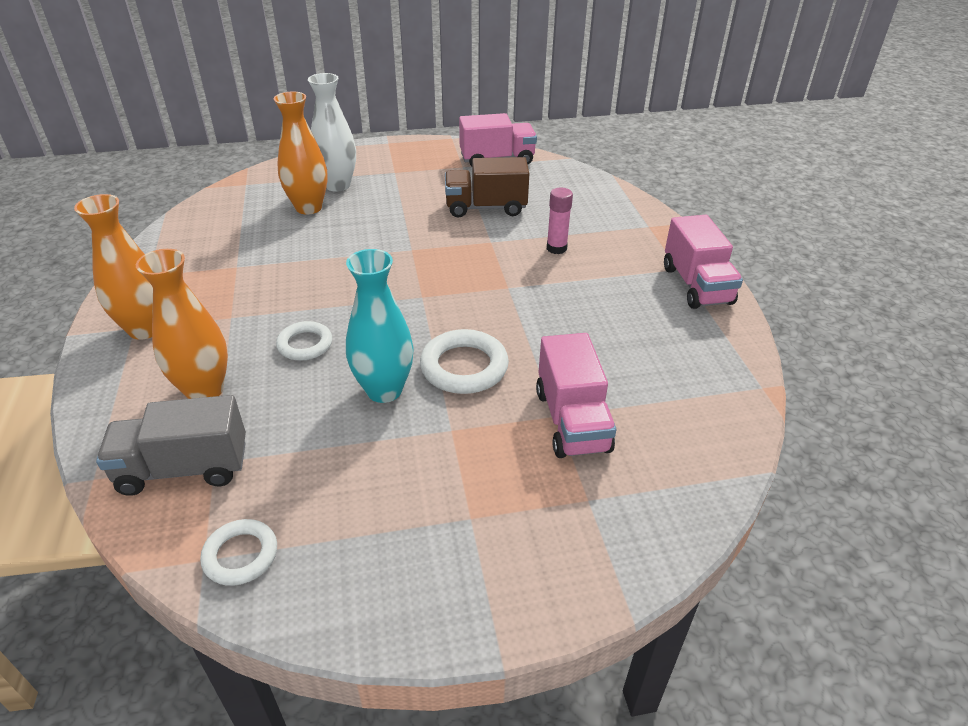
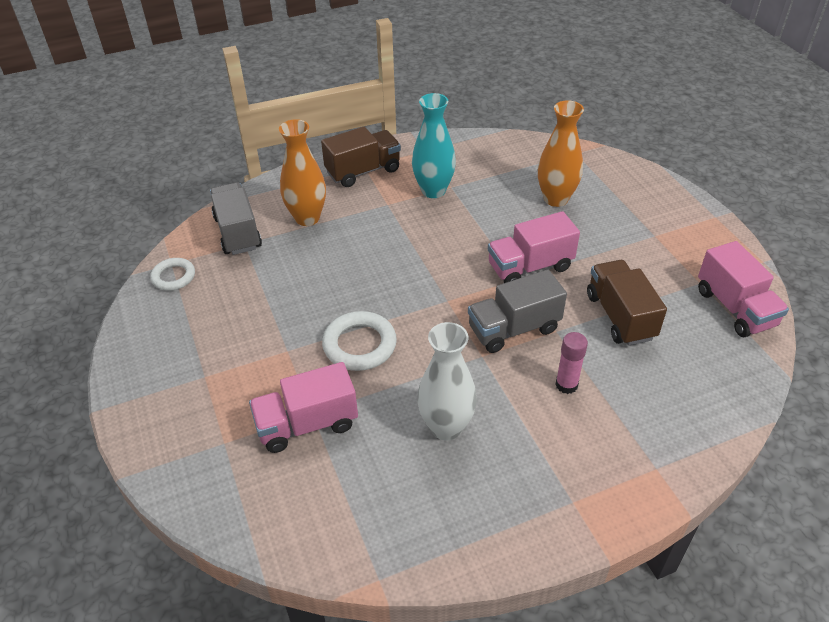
camera: 80 degrees right, 5 degrees up
orange vase [74,194,153,340] -> brown truck [321,127,401,187]
white ring [276,321,332,361] -> none
white vase [308,73,356,192] -> white vase moved to [417,322,477,441]
turquoise vase [346,249,414,403] -> turquoise vase moved to [412,93,456,198]
pink truck [664,215,743,309] -> pink truck moved to [488,211,580,283]
none -> grey truck [468,270,567,353]

